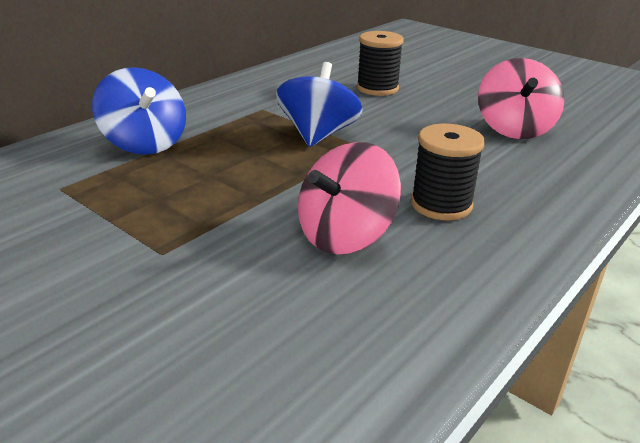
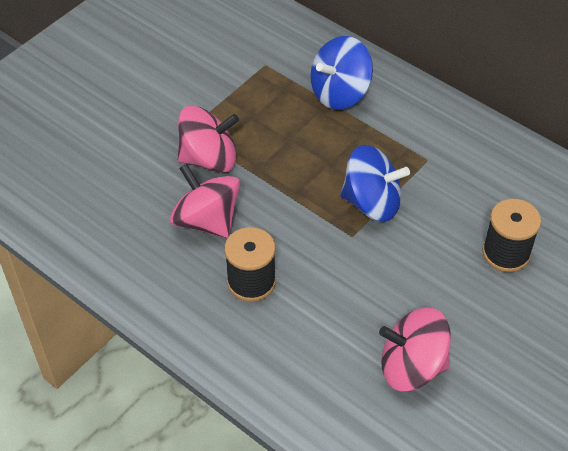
camera: 90 degrees right, 20 degrees up
none -> pink spinning top [178,106,239,173]

